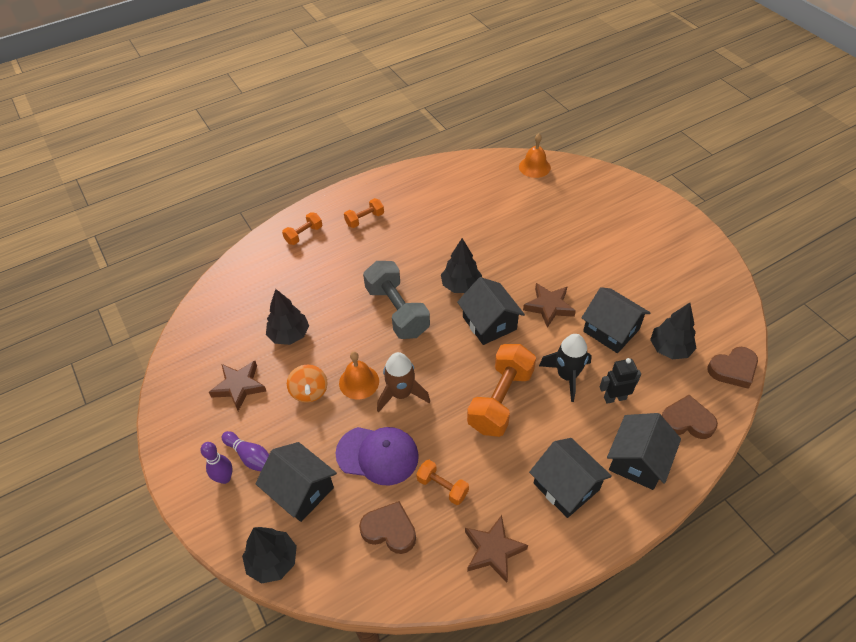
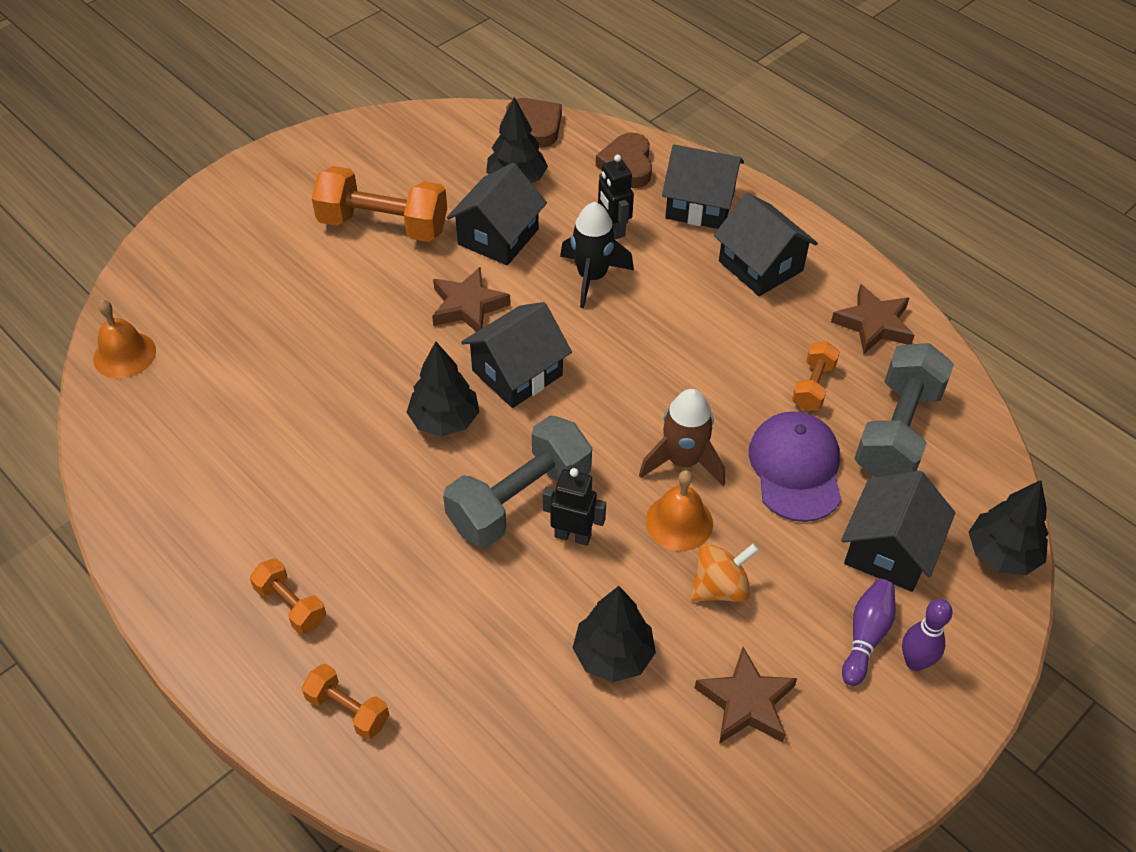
camera: 105 degrees left, 0 degrees up
brown heart [359,501,416,554] -> grey dumbbell [855,343,954,477]
orange dumbbell [467,344,536,437] -> orange dumbbell moved to [312,166,447,242]
black house [529,438,612,518] -> black house turned 75 degrees counterclockwise [714,193,818,296]
none -> black robot [543,468,606,546]

